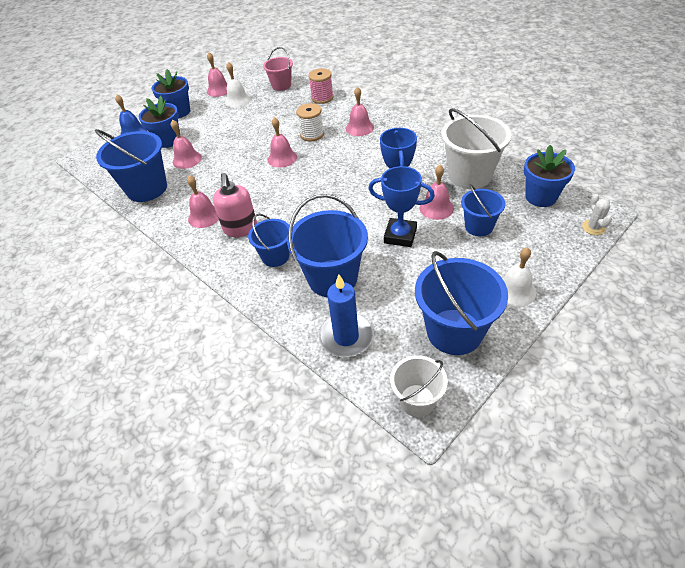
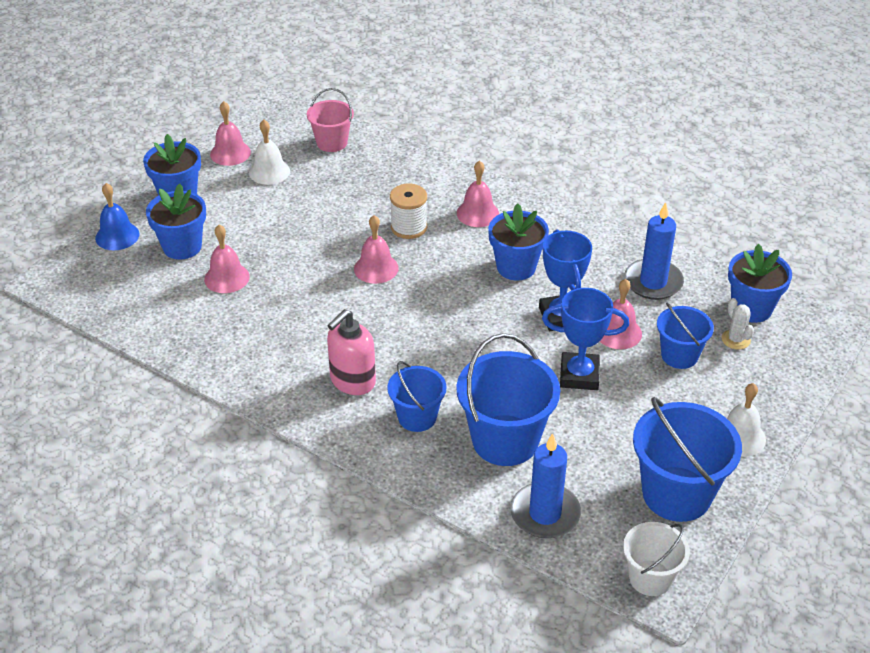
camera: 15 degrees left, 5 degrees down
blue bucket [95,129,167,202] -> none
pink bell [187,175,219,228] -> none
pink soap dispenser [213,173,257,237] -> pink soap dispenser turned 60 degrees clockwise [327,309,376,395]
pink spool [308,68,334,104] -> none
white bucket [441,108,511,189] -> blue candle [624,202,684,300]
white cactus [582,194,612,235] -> white cactus moved to [721,298,754,350]
none -> blue flower pot [488,203,549,280]

